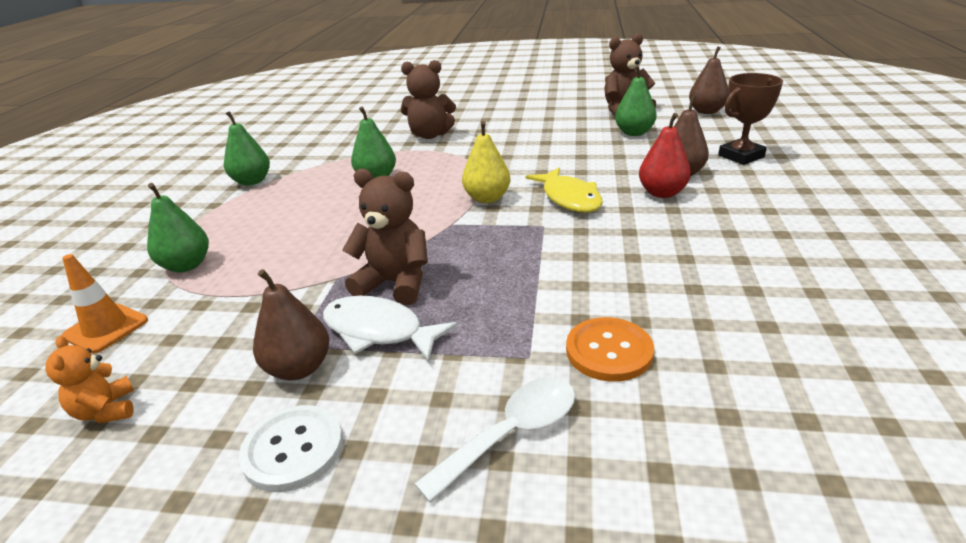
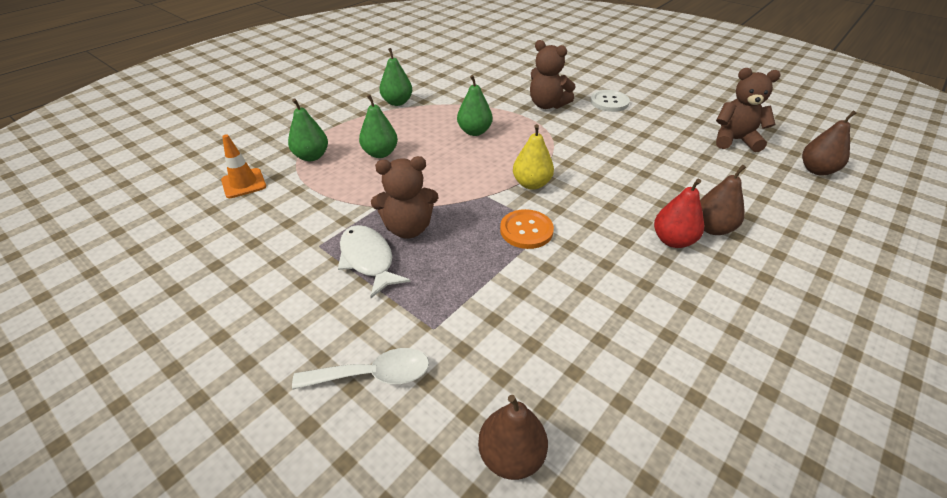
camera: 30 degrees right, 10 degrees up
orange teddy bear [45,336,134,423] -> none
white button [239,405,343,492] -> white button moved to [590,90,630,112]
brown pear [253,269,329,380] -> brown pear moved to [478,395,548,480]
brown teddy bear [342,169,428,305] -> brown teddy bear turned 120 degrees clockwise [371,156,438,239]
yellow fish [525,168,603,213] -> none
orange button [566,317,654,382] -> orange button moved to [500,209,554,249]
green pear [615,65,657,136] -> green pear moved to [359,95,398,158]
brown trophy [718,73,783,165] -> none

